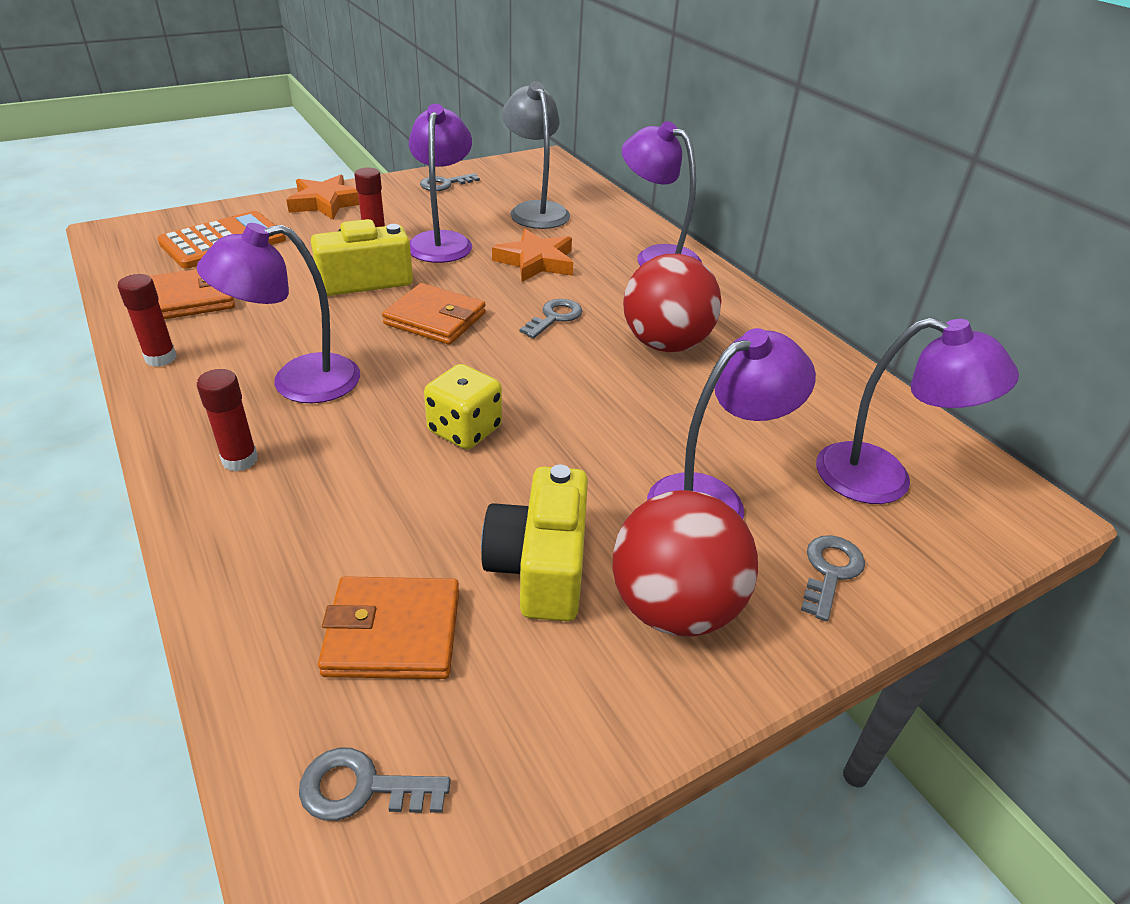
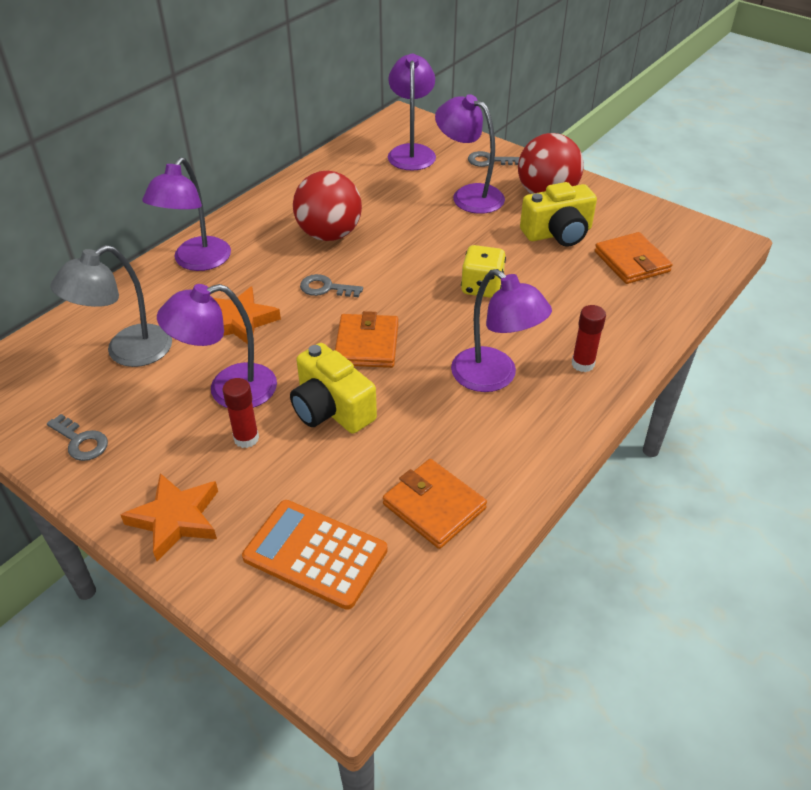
camera: 110 degrees left, 5 degrees up
red glue stick [118,274,177,367] -> none
grey key [299,747,451,821] -> none

